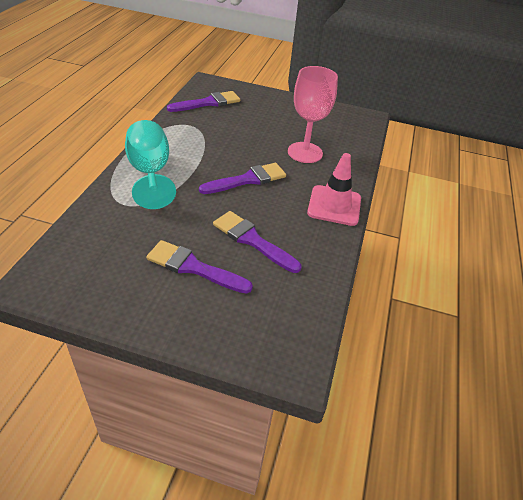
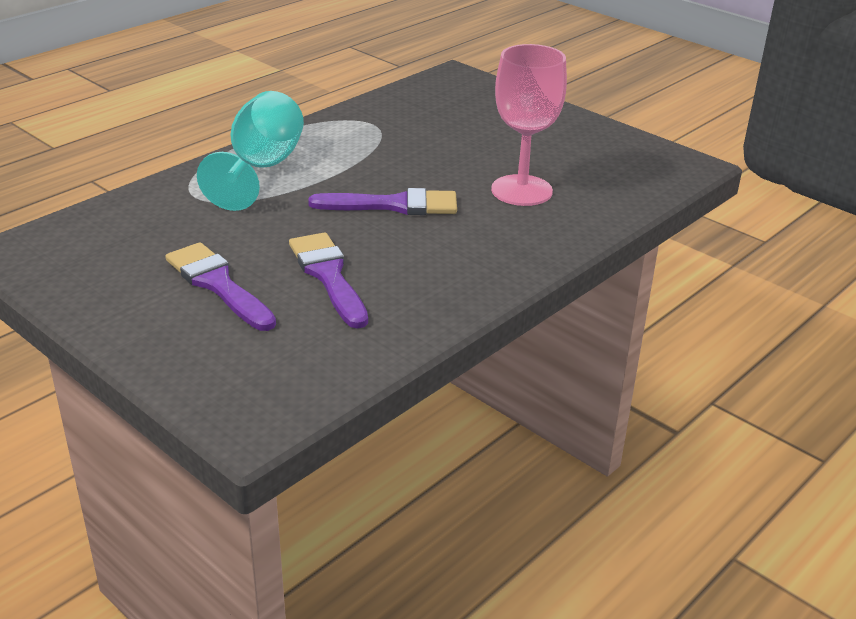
camera: 30 degrees right, 10 degrees down
purple brush [167,91,240,112] -> none
pink traffic cone [307,153,361,226] -> none

